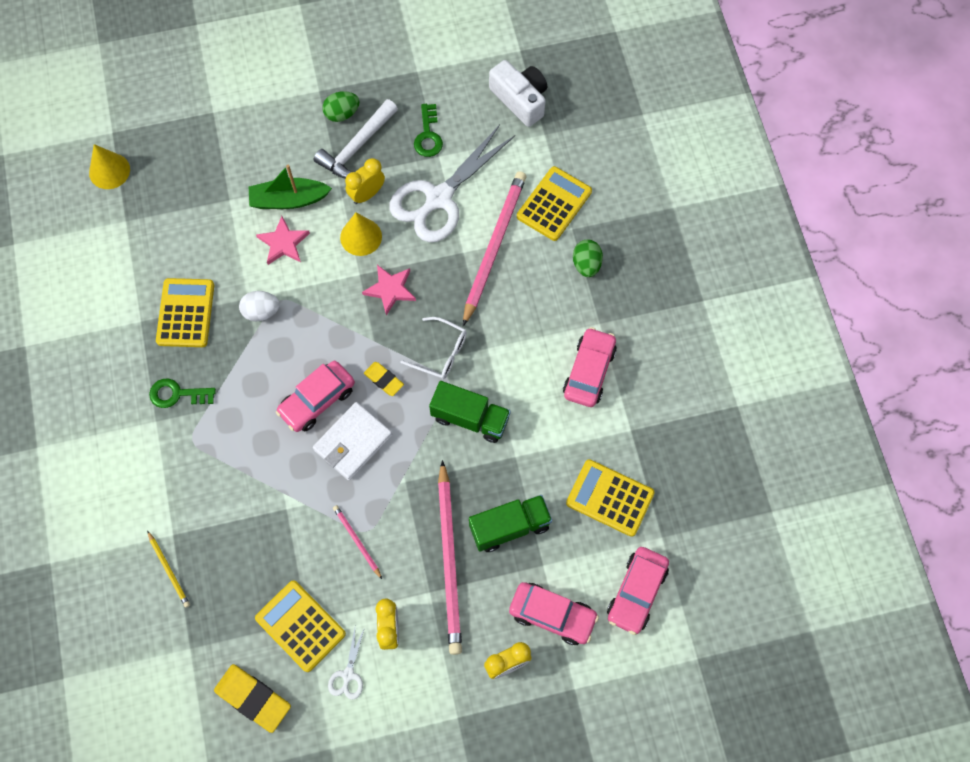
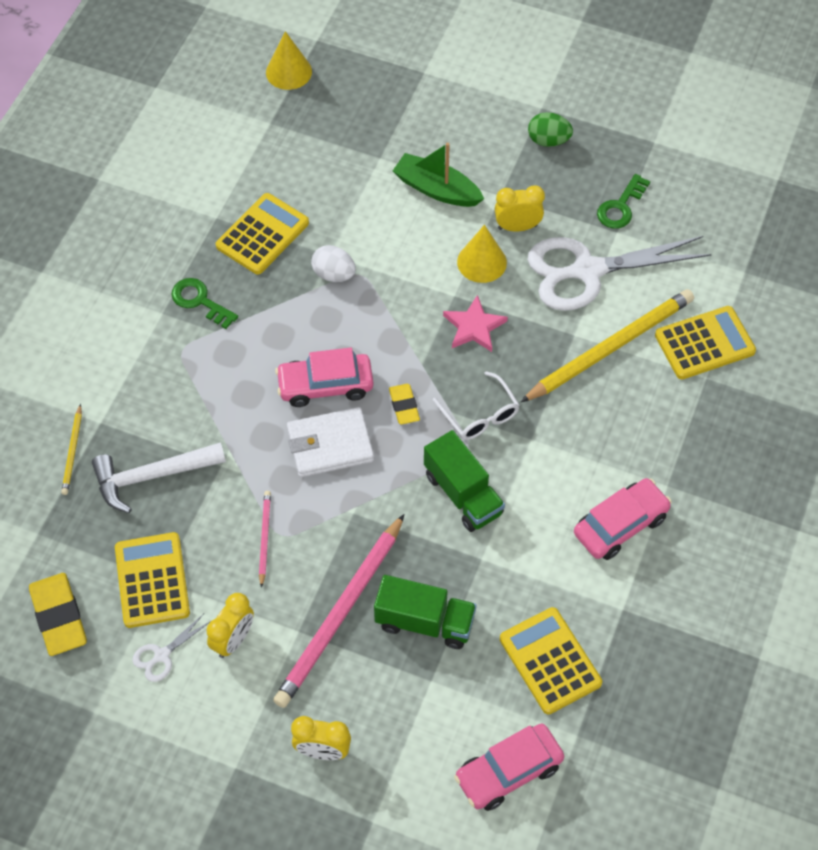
camera: 35 degrees right, 10 degrees down
pink star [256,216,310,265] -> none
white hammer [314,99,398,179] -> white hammer moved to [92,442,226,513]
pink pencil [463,171,526,326] -> yellow pencil [521,289,694,402]
white camera [489,60,547,127] -> none
pink car [509,582,599,645] -> none
green egg [573,240,603,277] -> none

